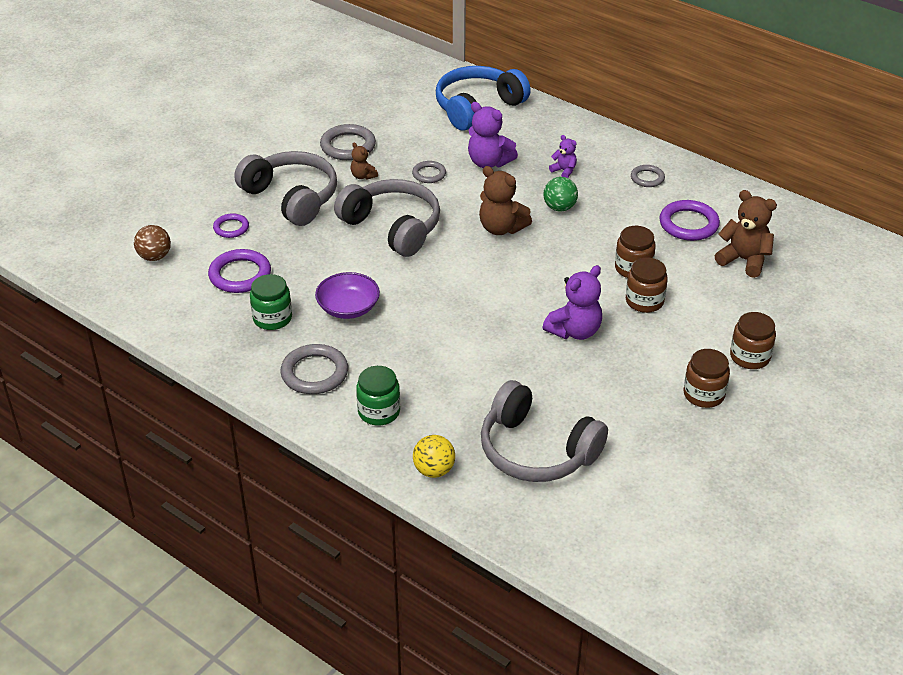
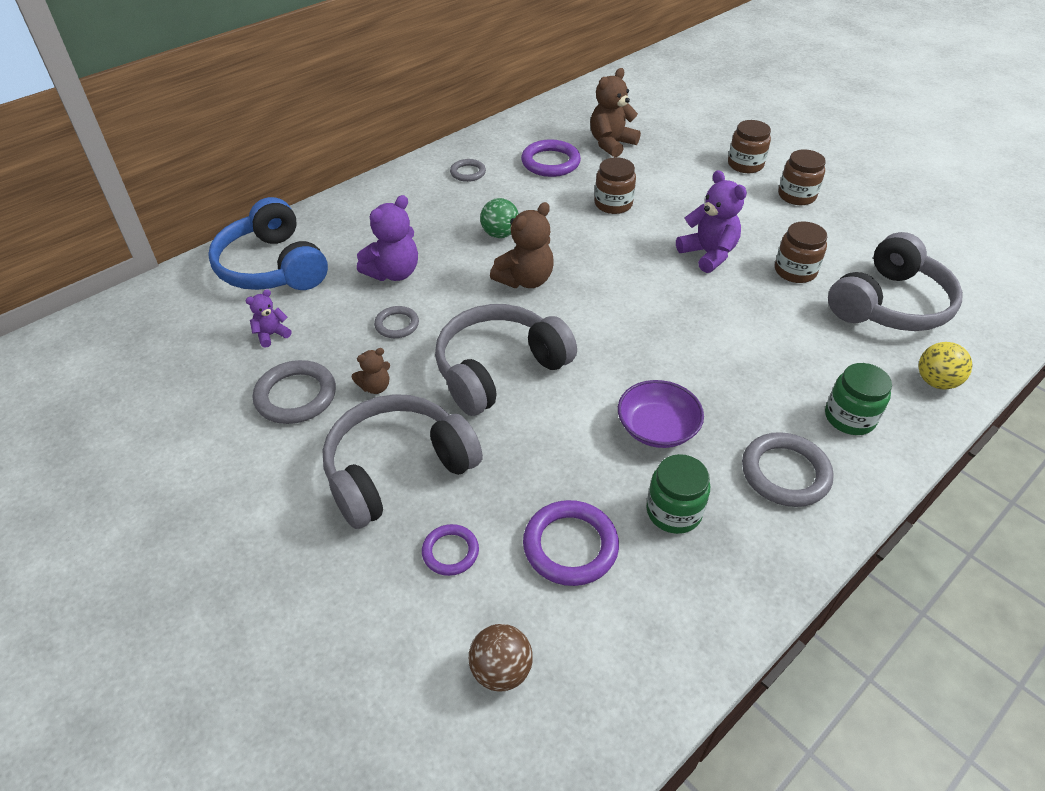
camera: 80 degrees left, 5 degrees up
purple teddy bear [549,135,577,178] -> purple teddy bear moved to [246,289,291,348]
brown jar [626,258,668,313] -> brown jar moved to [775,221,828,283]

